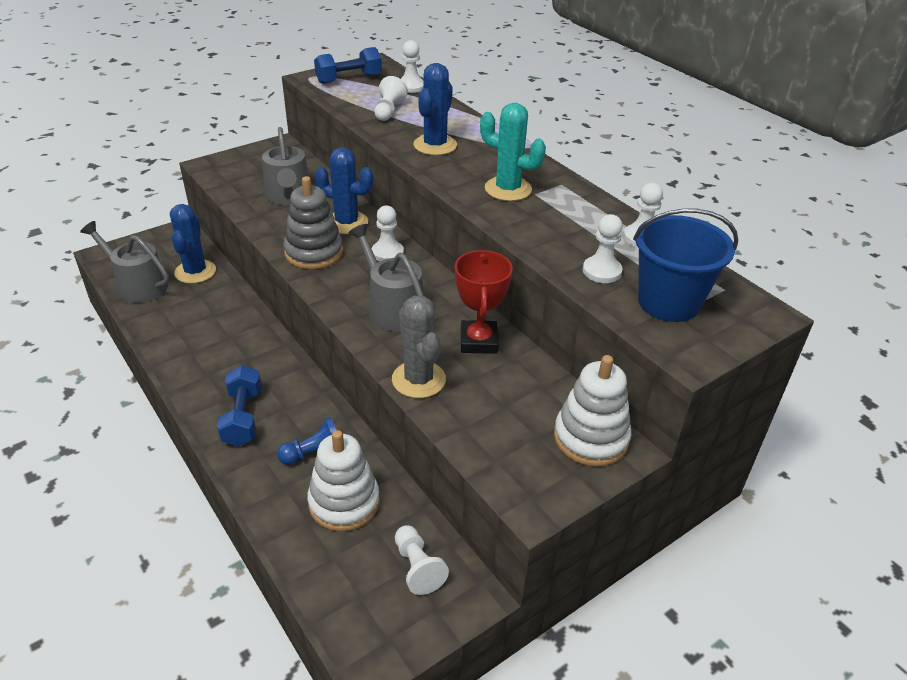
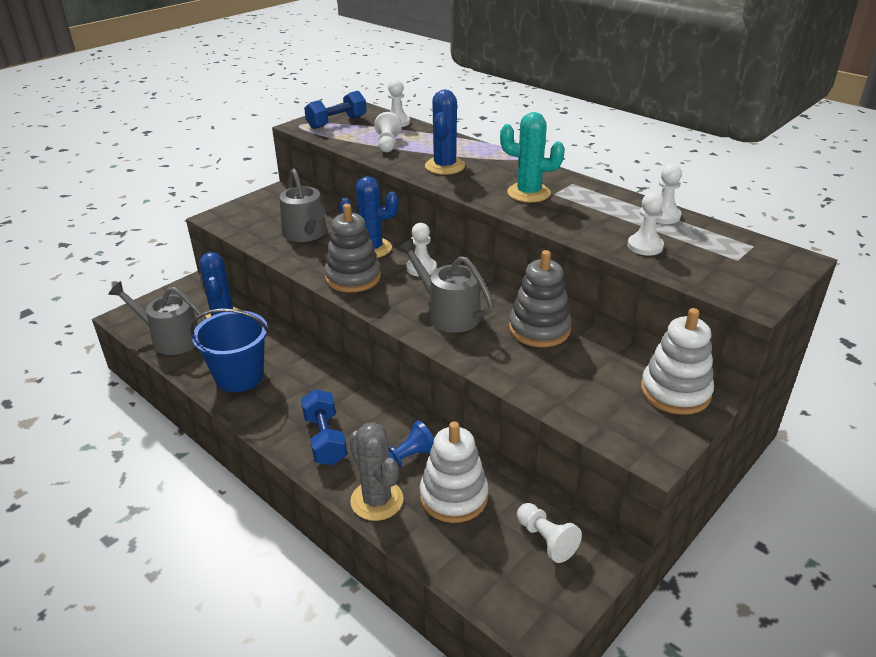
camera: 10 degrees left, 5 degrees down
grey cactus [392,296,446,398] -> grey cactus moved to [349,422,404,521]
red trophy [455,250,513,354] -> grey stacking toy [509,250,572,347]
blue bucket [633,208,738,322] -> blue bucket moved to [190,309,269,392]

